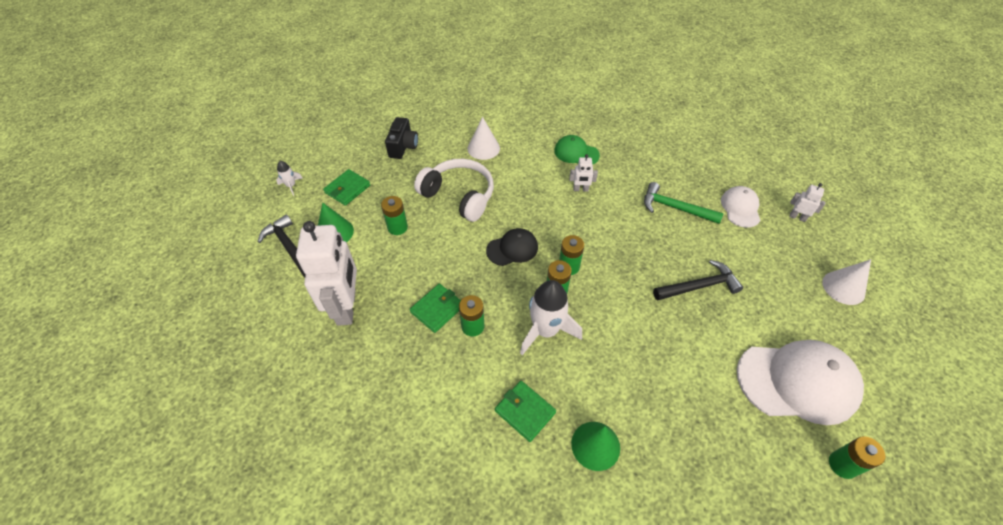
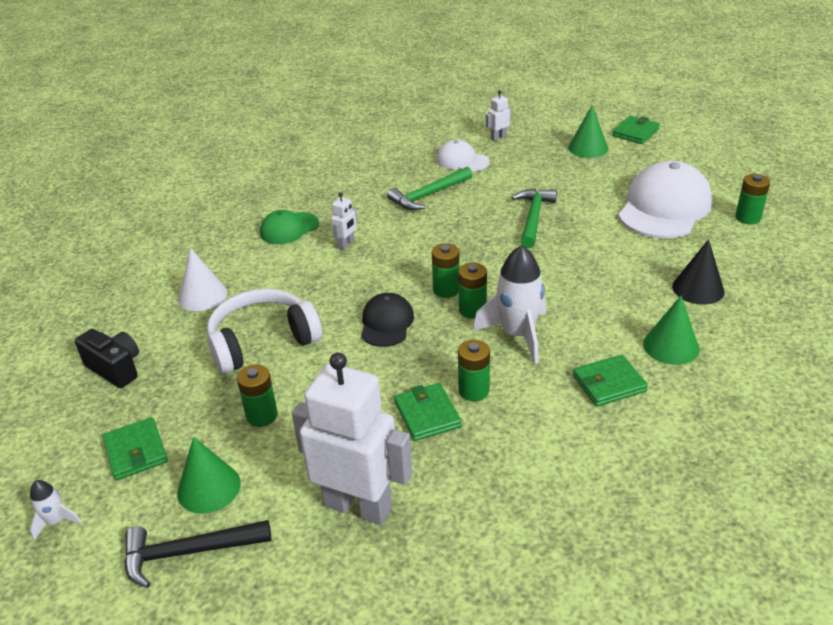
camera: 60 degrees left, 15 degrees down
black hammer [653,260,743,301] -> green hammer [512,189,557,249]
white cone [822,259,871,305] -> green cone [568,105,608,158]
none -> green wallet [612,116,660,144]
none -> black cone [672,239,725,305]

